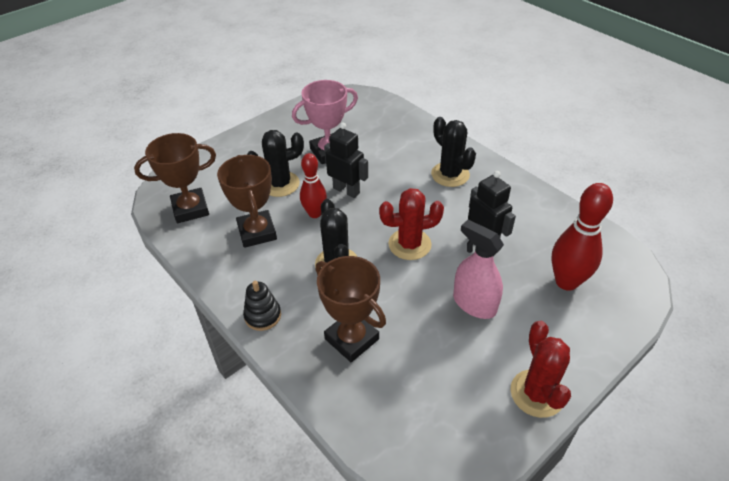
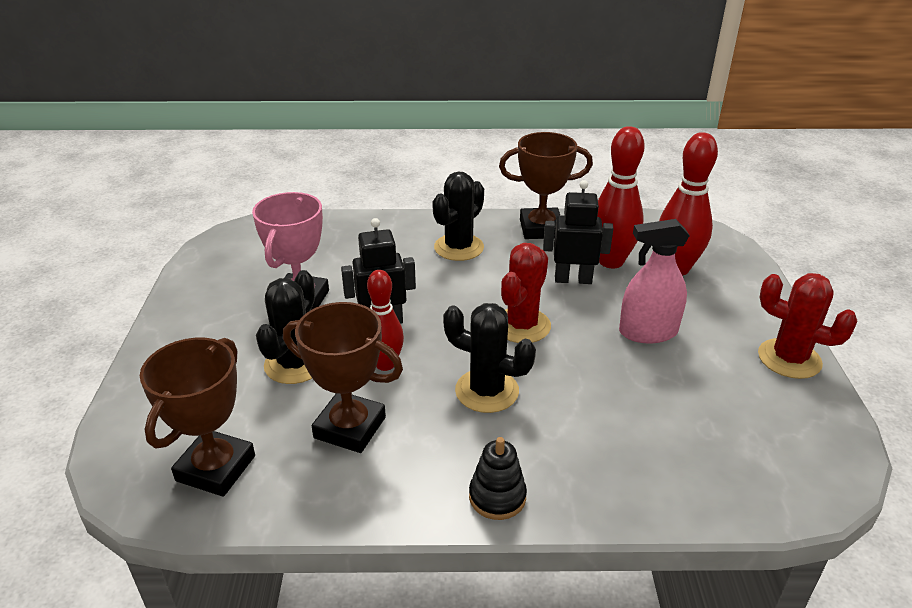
camera: 50 degrees left, 10 degrees down
brown trophy [316,256,386,362] -> brown trophy moved to [499,132,593,239]
black cactus [431,117,476,187] -> black cactus turned 60 degrees counterclockwise [432,171,484,261]
none -> red bowling pin [597,126,644,268]

